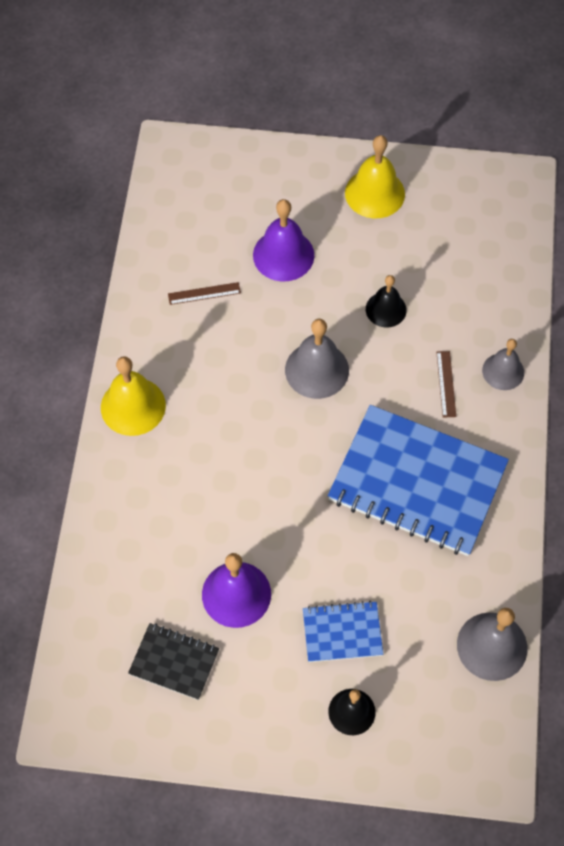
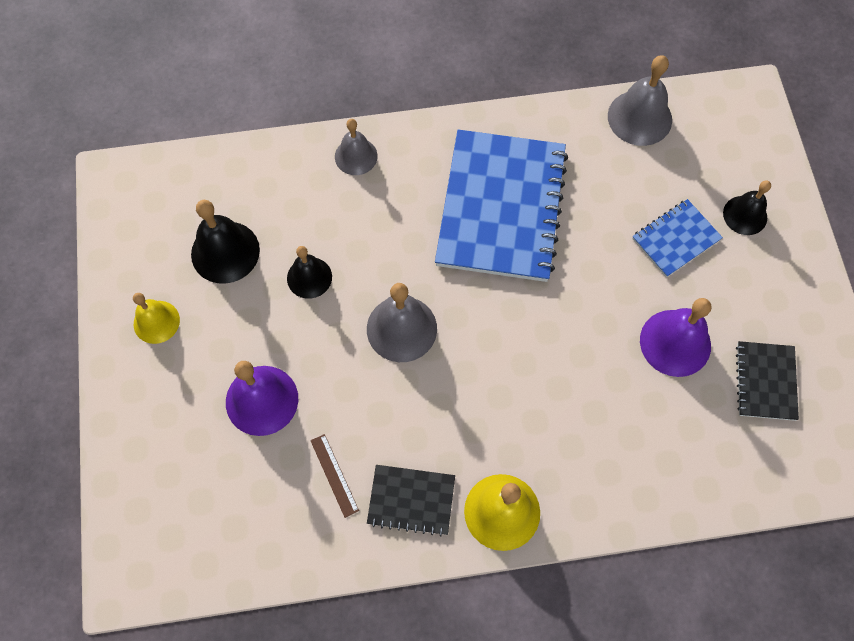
camera: 105 degrees left, 5 degrees up
blue notebook [303,601,383,662] -> blue notebook turned 75 degrees clockwise [632,199,723,277]
yellow bell [345,135,405,218] -> yellow bell [133,293,180,344], size x0.65
brown ruler [436,351,456,417] -> none
none -> black bell [191,200,260,284]
none -> black notebook [367,465,455,537]

